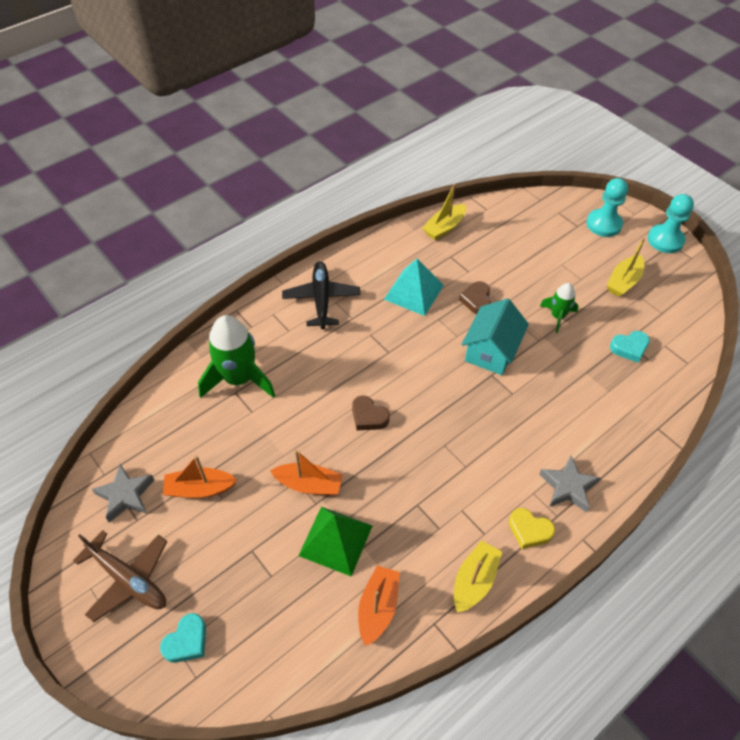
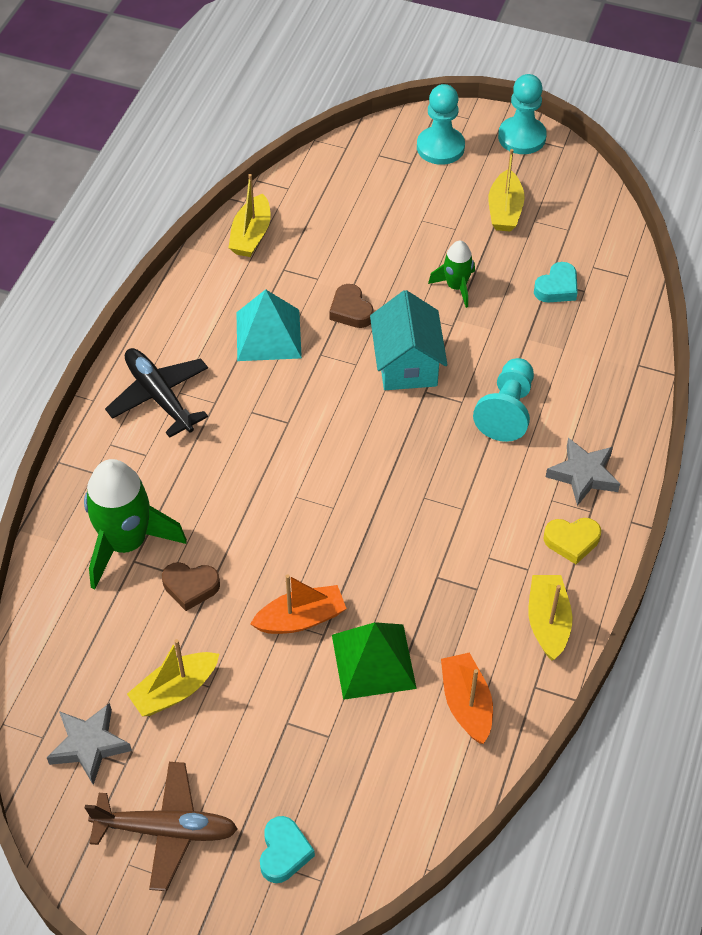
camera: 30 degrees left, 0 degrees up
orange boat [163,455,237,498] -> yellow boat [127,639,219,716]
brown heart [352,396,390,430] -> brown heart moved to [162,562,220,611]
none -> turquoise pawn [473,358,534,442]

